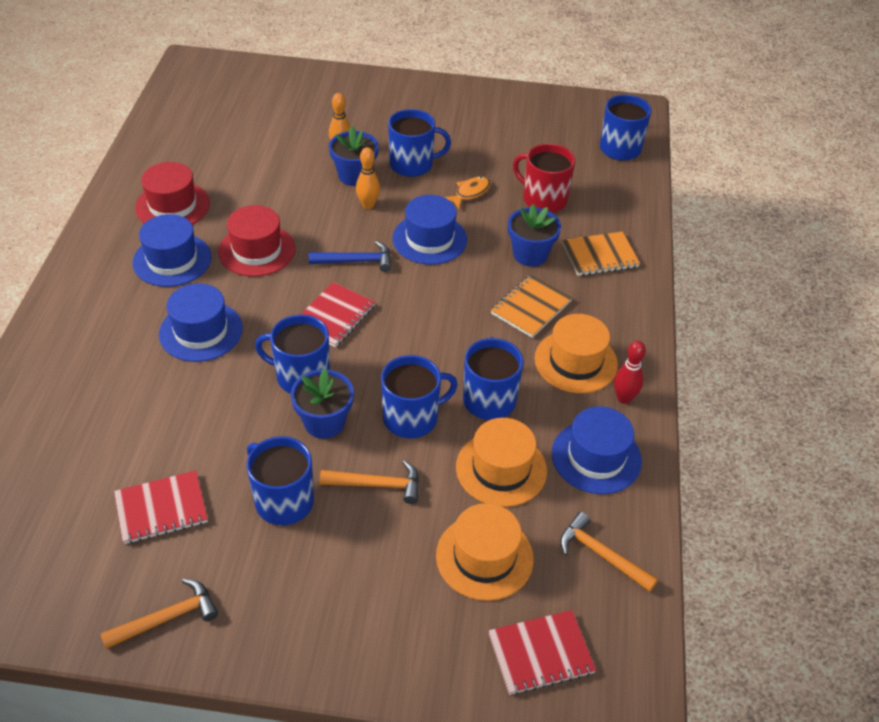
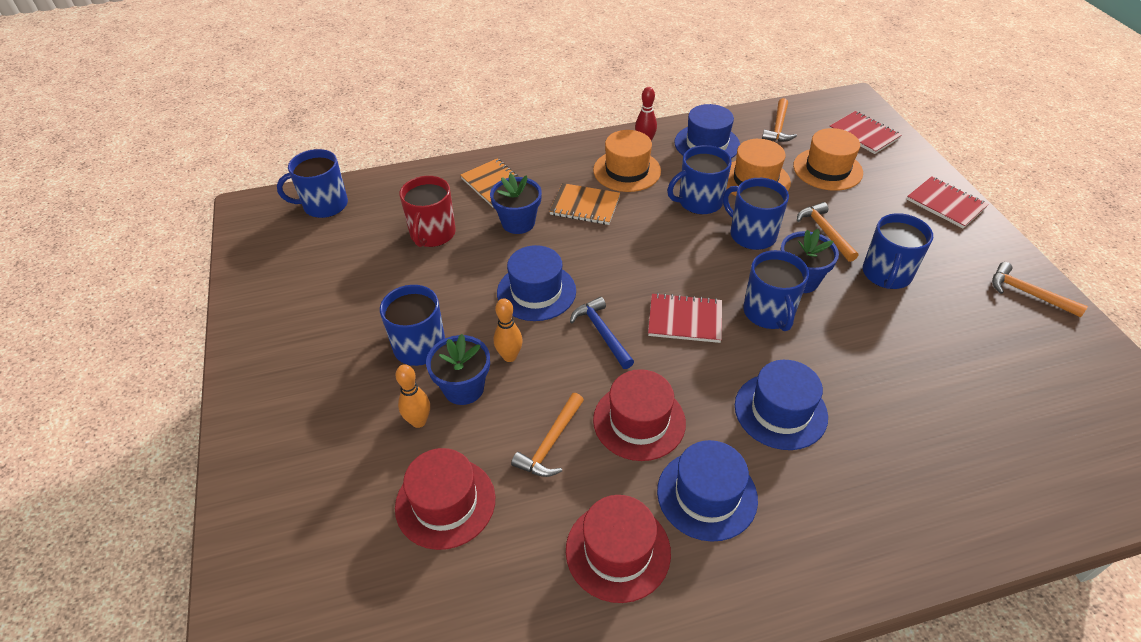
camera: 110 degrees left, 0 degrees up
red notebook [114,471,208,544] -> red notebook moved to [907,176,989,228]
orange fish [444,176,491,208] -> none
none -> red hat [395,448,495,550]
none -> orange hammer [511,393,584,477]

